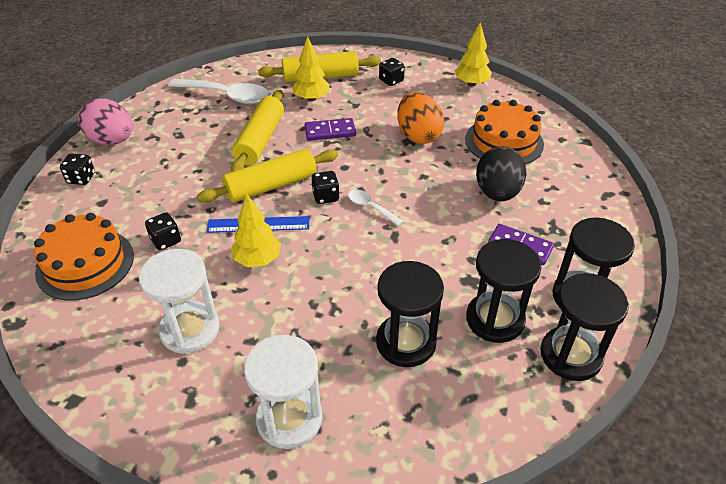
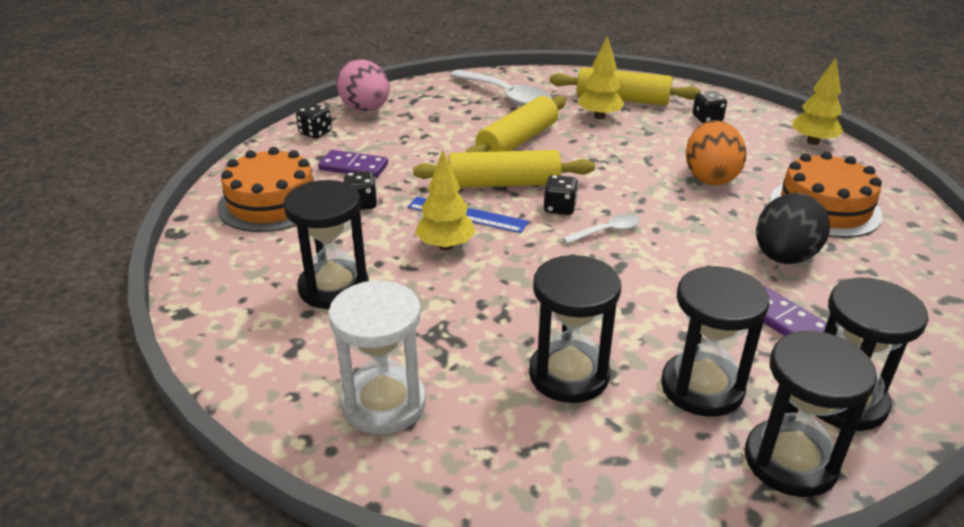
camera: 25 degrees right, 10 degrees down
white hourglass [139,249,220,354] -> black hourglass [284,180,369,309]
purple domino [305,118,356,141] -> purple domino moved to [318,150,388,178]
white spoon [348,190,403,226] -> white spoon turned 90 degrees clockwise [563,214,640,244]

